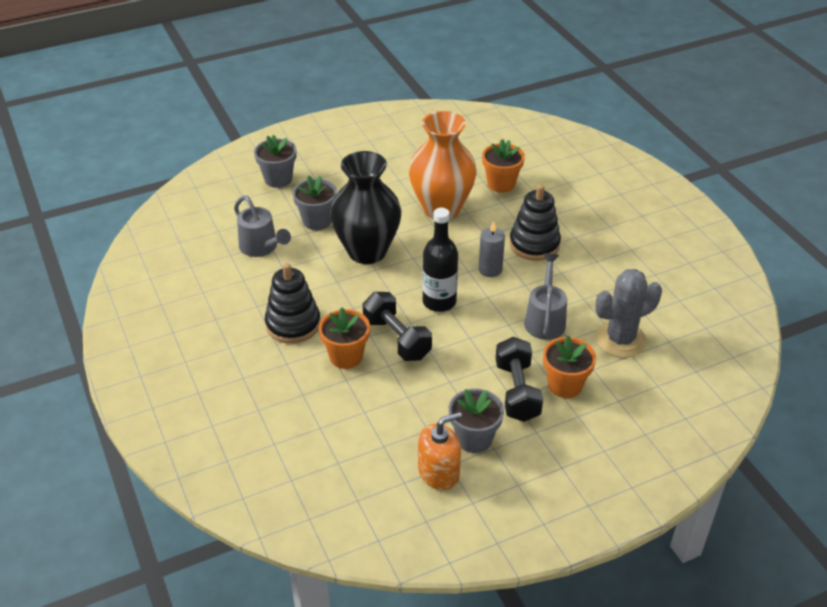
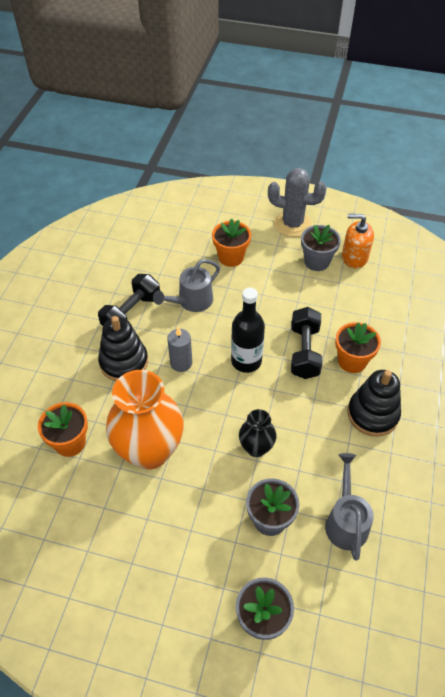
camera: 140 degrees left, 10 degrees up
black vase [330,151,401,264] -> black vase [239,409,276,457], size x0.51
black dumbbell [495,337,543,422] -> black dumbbell moved to [98,274,160,326]
grey cactus [595,269,662,358] -> grey cactus moved to [268,168,327,237]

